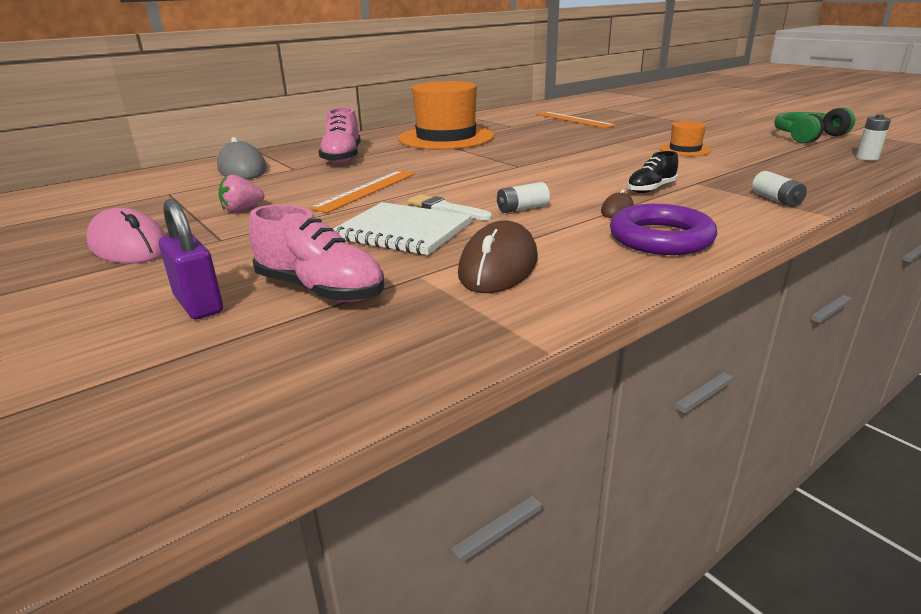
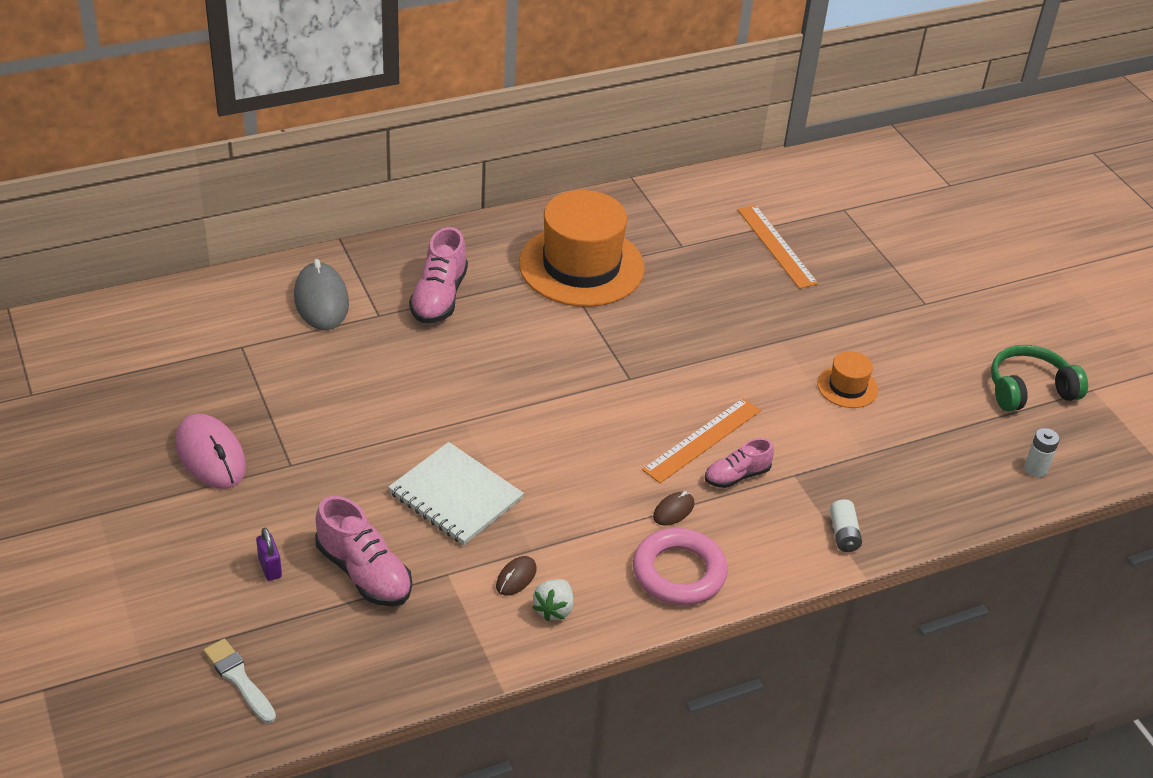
camera: 10 degrees right, 15 degrees up
purple padlock [159,199,223,319] -> purple padlock [256,528,282,581], size x0.63
pink strawberry [218,175,264,213] -> none
orange ruler [310,171,415,213] -> orange ruler moved to [642,398,761,483]
white brush [408,194,492,220] -> white brush moved to [203,638,276,723]
brown mouse [458,220,537,293] -> brown mouse [496,556,536,595], size x0.49
white battery [497,182,550,213] -> none
purple ring [610,204,717,255] -> pink ring [633,528,728,605]
black shoe [627,151,678,193] -> pink shoe [705,438,774,488]
none -> white strawberry [532,579,573,621]

